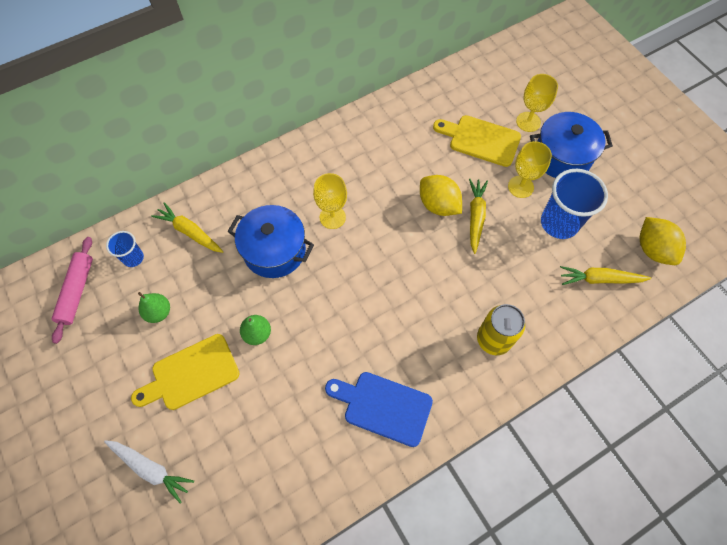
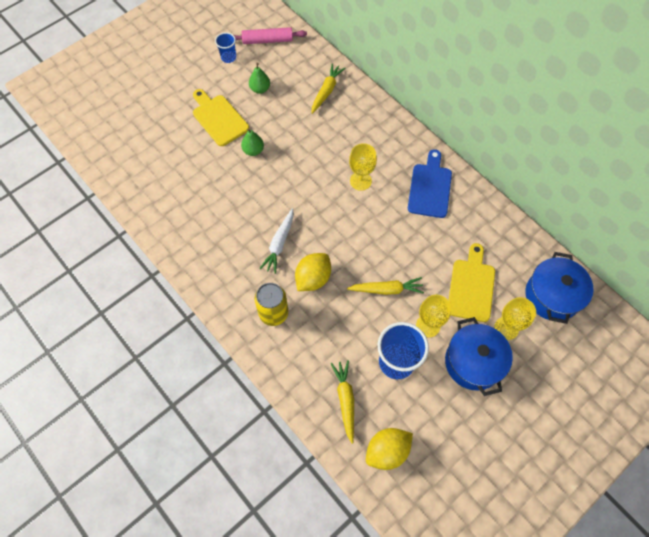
camera: 80 degrees right, 0 degrees up
white carrot [104,440,194,504] -> white carrot moved to [259,208,294,274]
blue cup [106,231,144,267] -> blue cup moved to [215,32,236,63]
blue pot [227,205,314,278] -> blue pot moved to [525,252,594,324]
blue cutting board [325,372,433,447] -> blue cutting board moved to [408,149,452,218]
yellow lemon [420,175,462,216] -> yellow lemon moved to [295,253,331,291]

